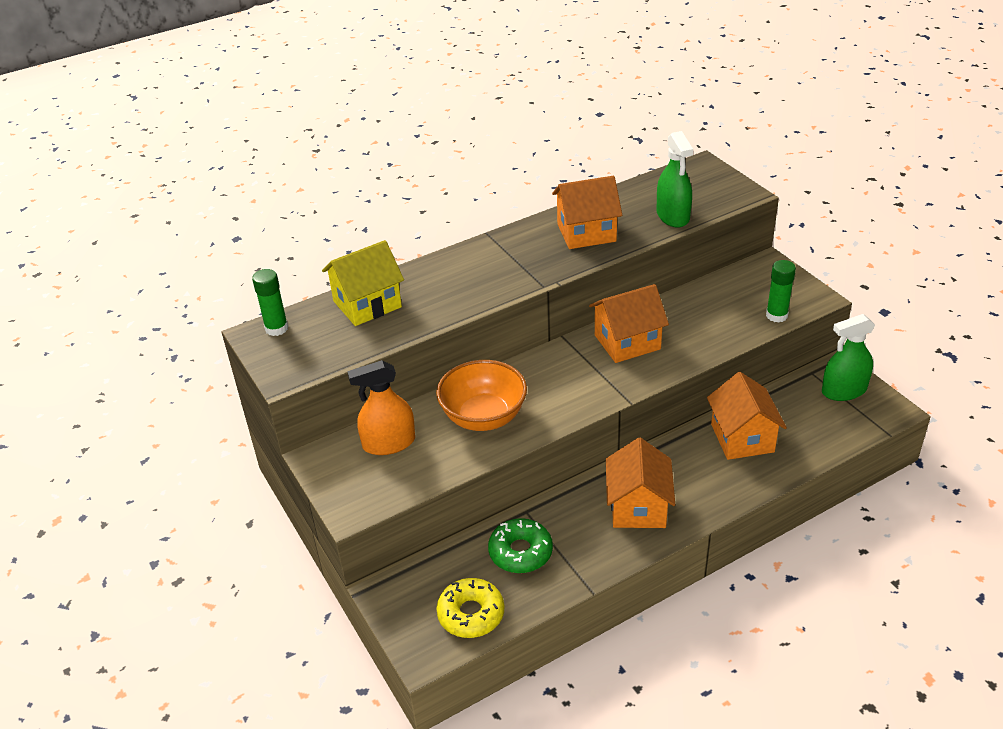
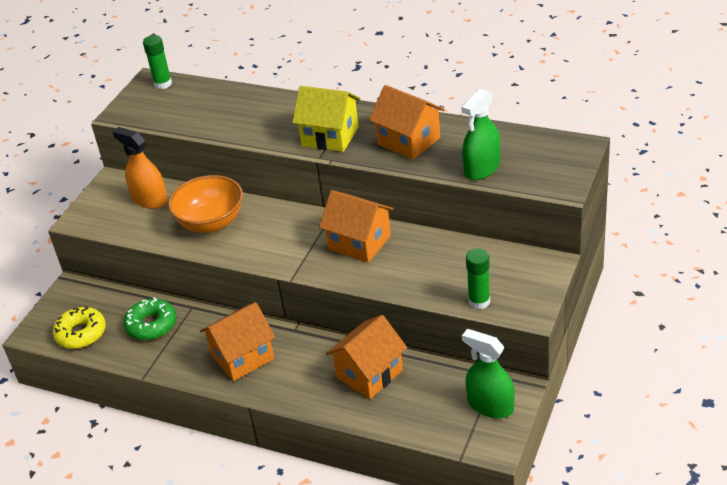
camera: 55 degrees right, 0 degrees up
yellow house [322,240,404,326] -> yellow house moved to [292,86,360,152]

